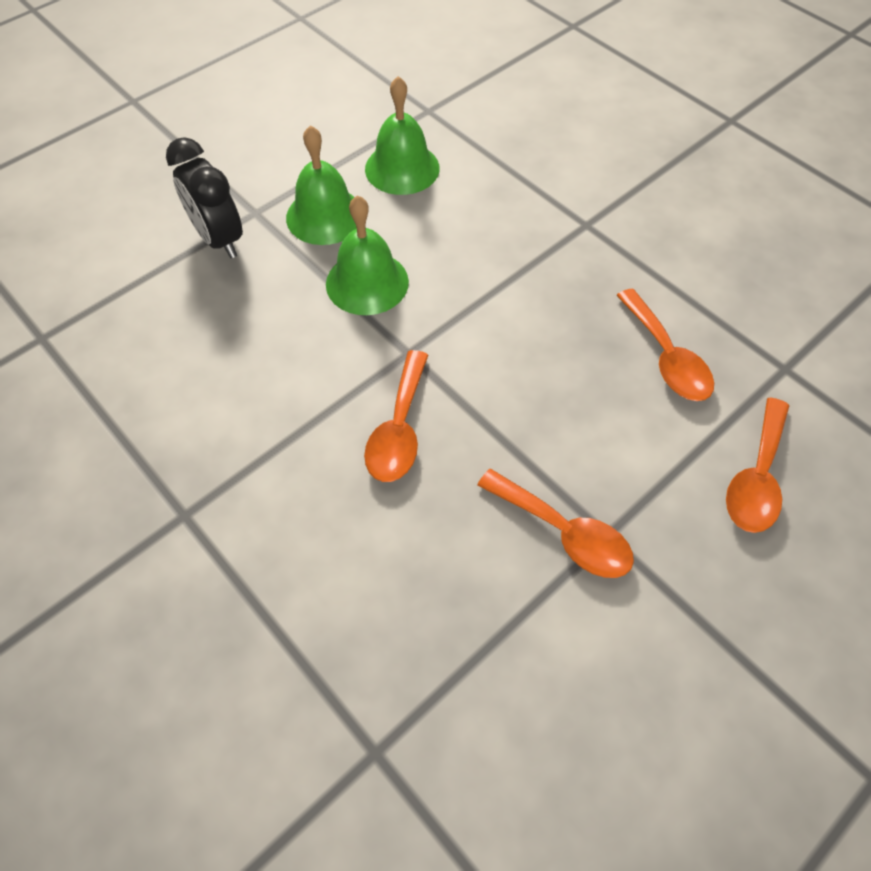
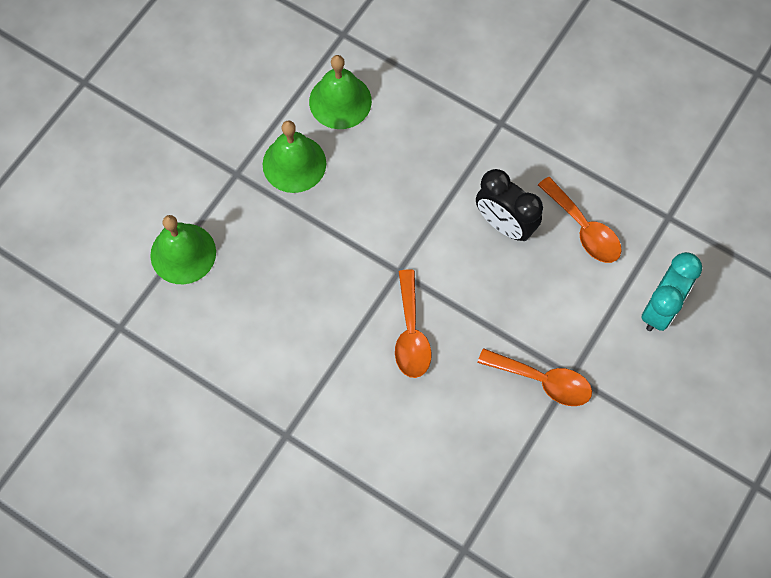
camera: 15 degrees left, 10 degrees up
black clock [166,137,243,258] -> black clock moved to [476,169,543,241]
green bell [326,195,409,315] -> green bell moved to [150,215,216,284]
orange spoon [726,398,789,533] -> turquoise clock [641,252,702,331]

